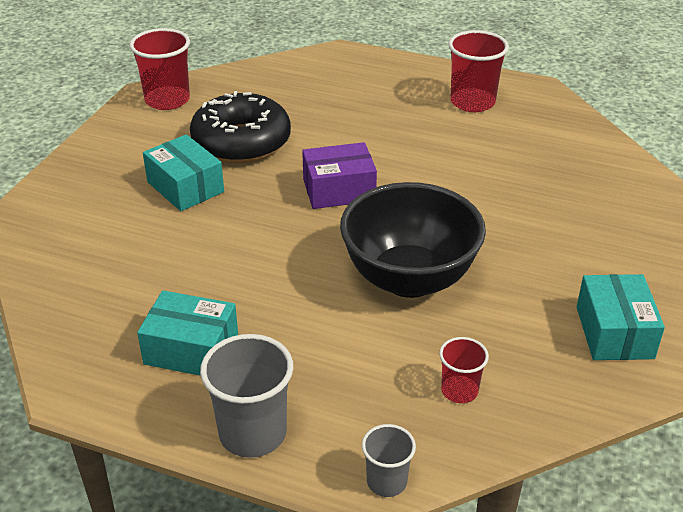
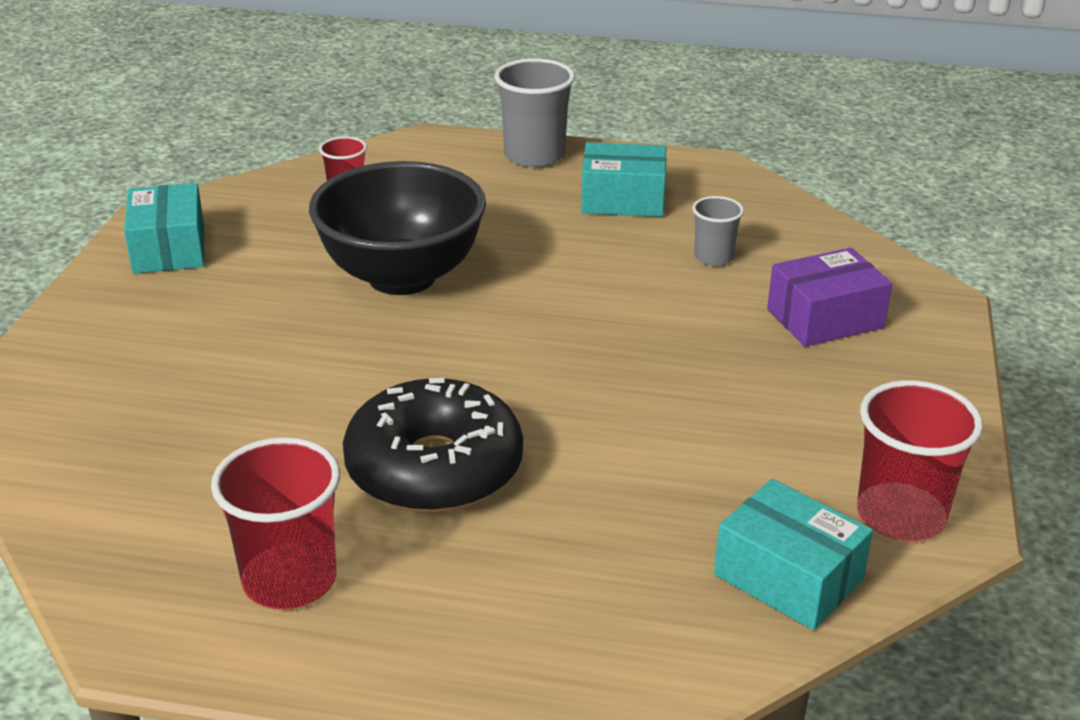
camera: 170 degrees right, 5 degrees down
turquoise box [143,134,224,211] -> turquoise box moved to [714,479,873,630]
black donut [190,91,291,163] -> black donut moved to [343,378,523,513]
purple box [302,142,377,209] -> purple box moved to [767,248,892,347]
grey cup [362,424,416,497] -> grey cup moved to [692,196,744,266]

